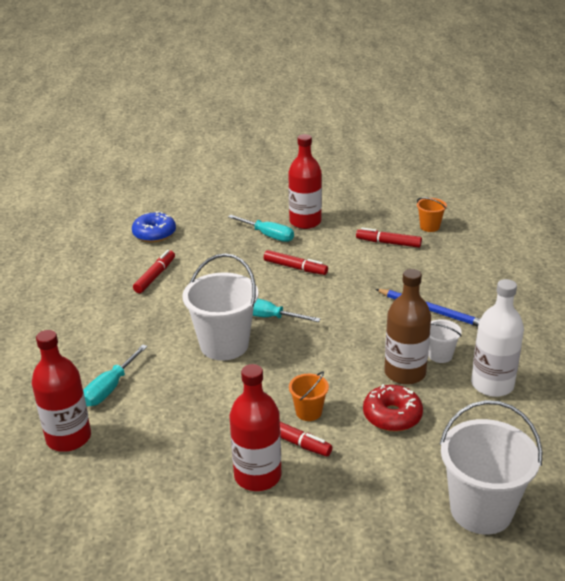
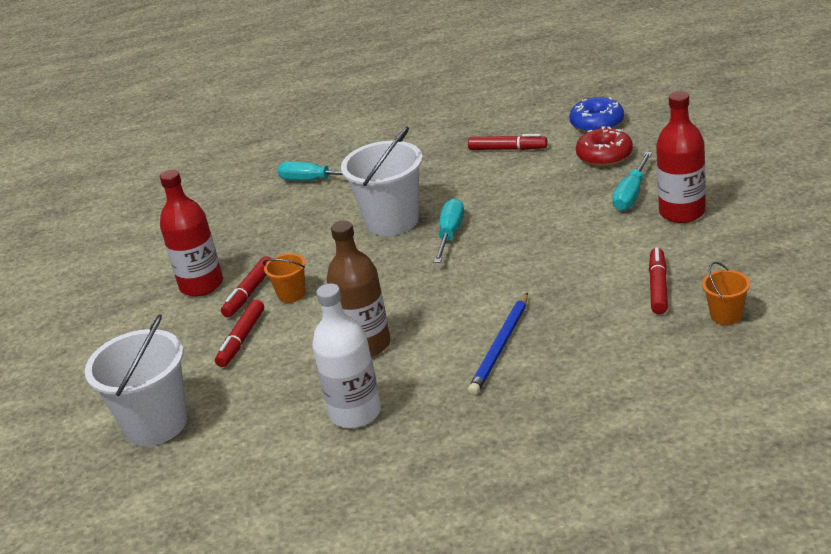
camera: 85 degrees right, 0 degrees up
red bottle [32,330,91,452] -> none
red marker [264,250,328,275] -> red marker moved to [215,300,264,367]
red donut [363,384,423,432] -> red donut moved to [576,126,633,167]
white bucket [428,319,462,363] -> none

